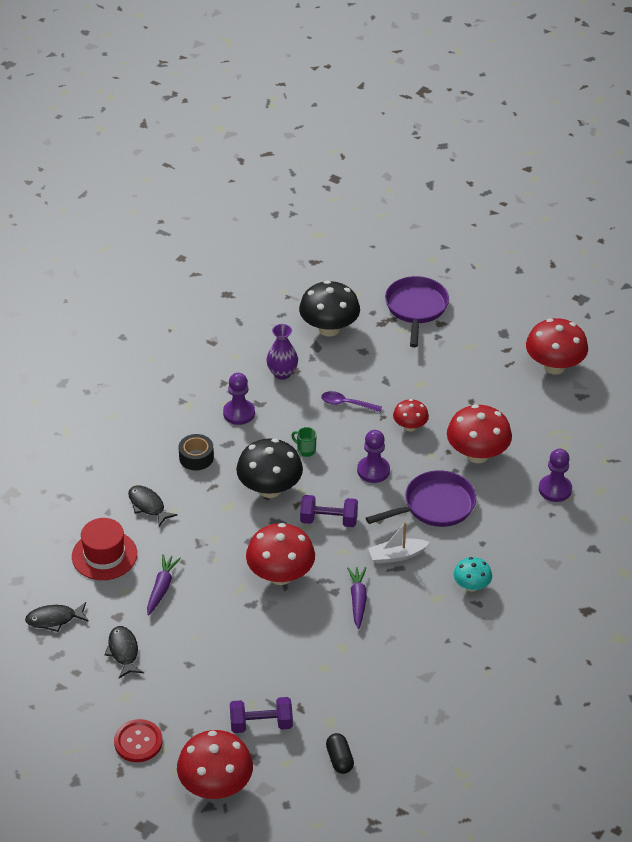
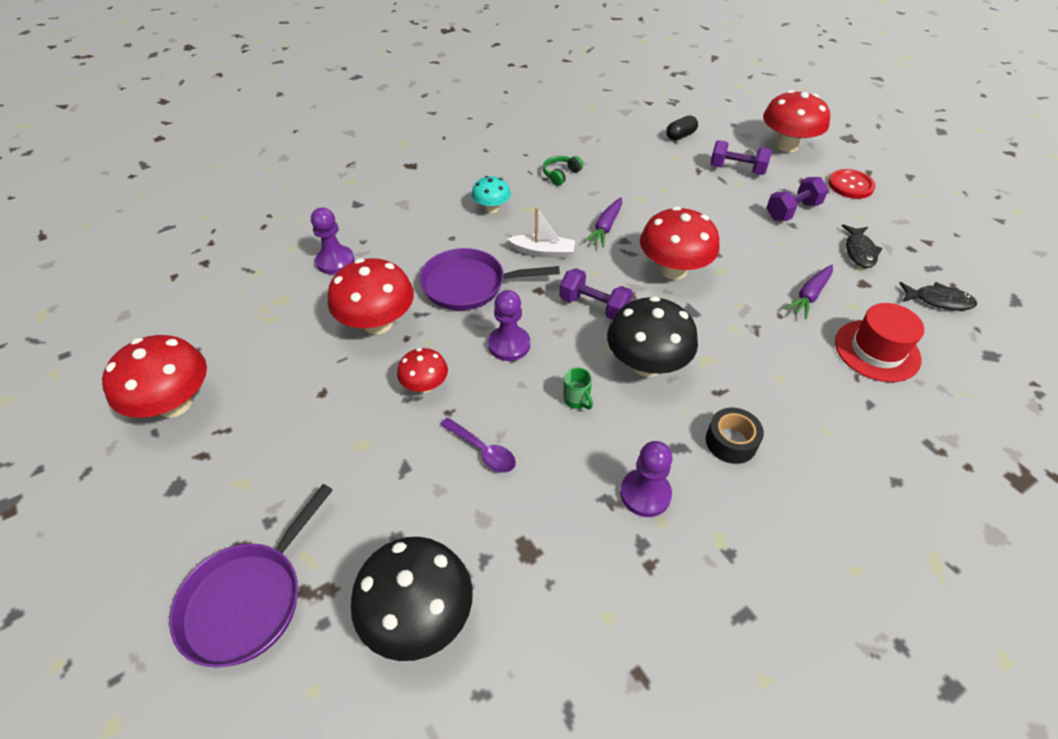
camera: 155 degrees left, 5 degrees up
black fish [128,485,177,527] -> none
purple vase [266,324,298,380] -> none
black capsule [326,733,354,774] -> black capsule turned 45 degrees clockwise [666,115,698,140]
none -> green headphones [543,156,583,186]
none -> purple dumbbell [766,177,828,221]

